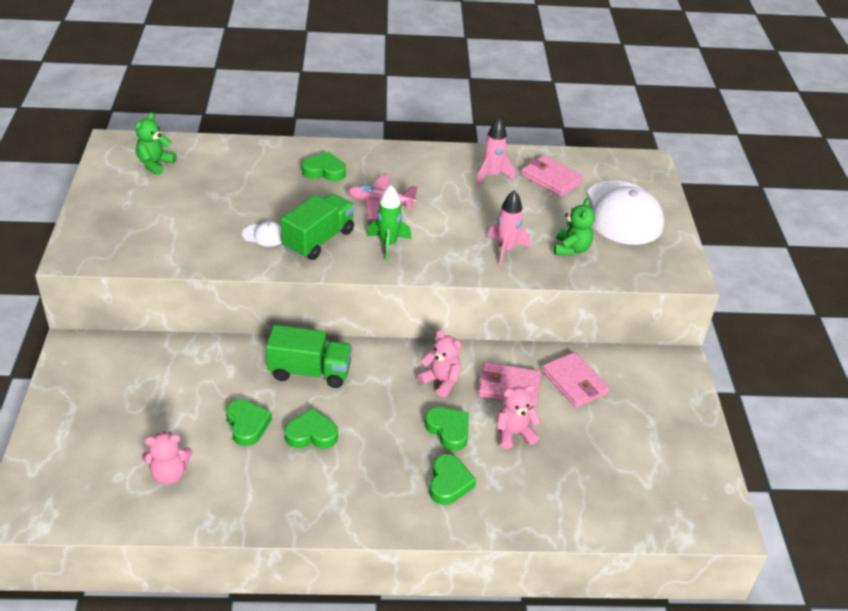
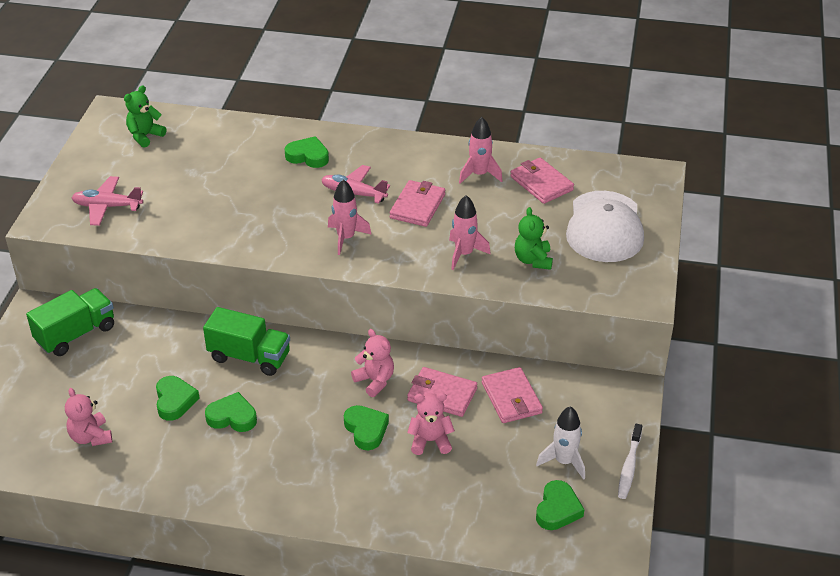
camera: 15 degrees right, 0 degrees up
pink teddy bear [142,432,193,484] -> pink teddy bear turned 60 degrees clockwise [65,388,112,446]
white cap [242,221,282,247] -> none
green truck [281,194,355,260] -> green truck moved to [26,288,114,356]
green rocket [367,185,411,262] -> pink rocket [328,179,372,255]
green heart [429,454,476,505] -> green heart moved to [536,480,584,530]
green teddy bear [554,198,595,256] -> green teddy bear turned 150 degrees clockwise [515,207,553,270]
none -> pink plane [72,176,143,226]
none -> pink wallet [390,180,445,227]
none -> white rocket [536,406,585,480]
none -> white toothbrush [618,424,642,499]

